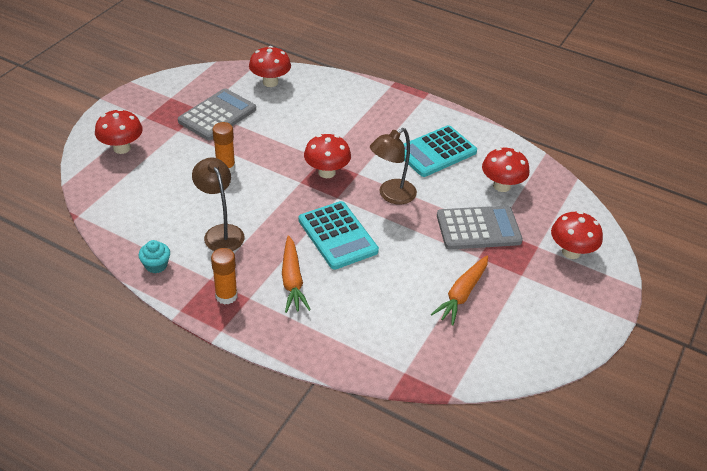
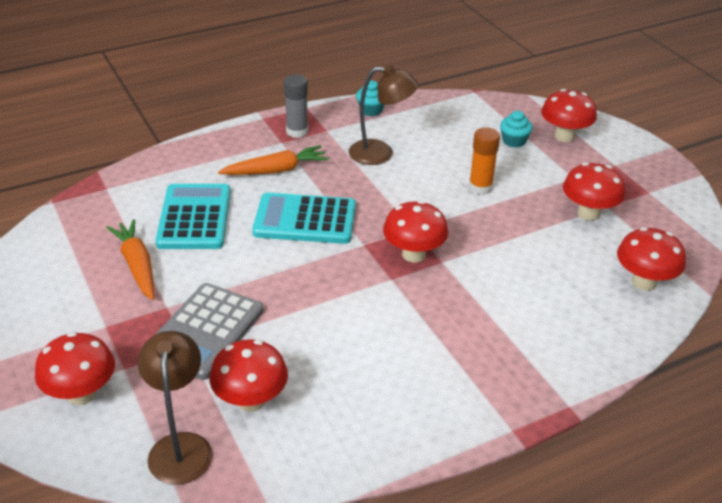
camera: 125 degrees right, 5 degrees down
grey calculator [178,88,256,140] -> red mushroom [563,162,625,221]
orange glue stick [211,248,238,305] -> grey glue stick [284,74,308,138]
orange carrot [282,236,311,313] -> orange carrot turned 135 degrees clockwise [218,145,329,175]
brown lamp [370,128,417,204] -> brown lamp moved to [137,331,213,485]
turquoise calculator [404,125,477,177] -> turquoise calculator moved to [155,184,231,249]
none -> turquoise cupcake [500,111,533,148]

